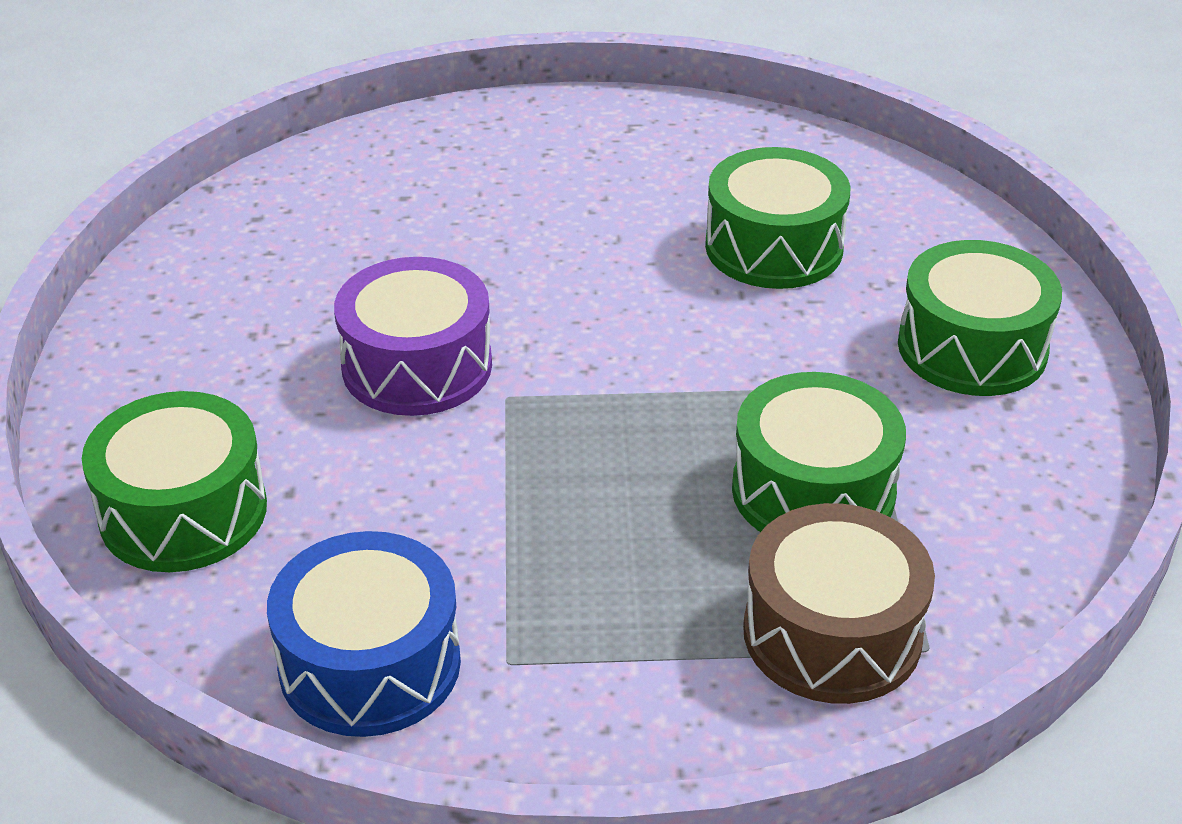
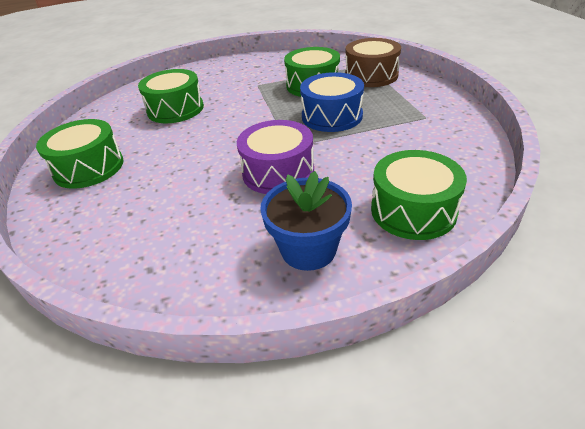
camera: 100 degrees left, 0 degrees up
blue drum [267,531,461,737] -> blue drum moved to [300,72,364,132]
green drum [898,240,1062,396] -> green drum moved to [36,119,124,189]
none -> blue flower pot [260,171,352,271]

